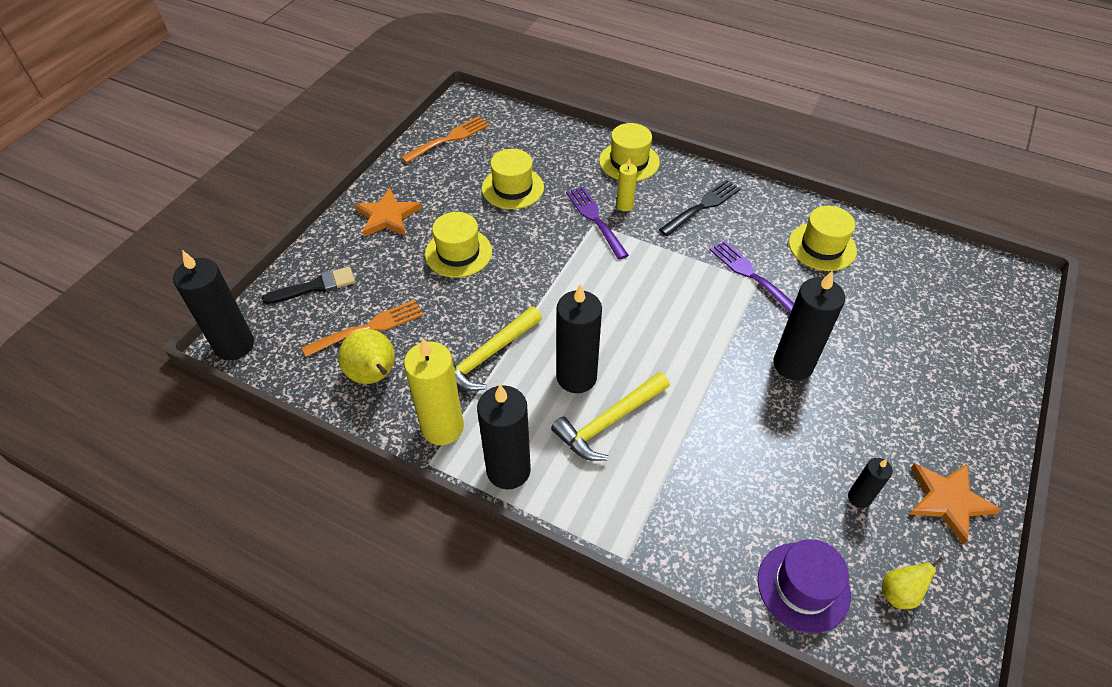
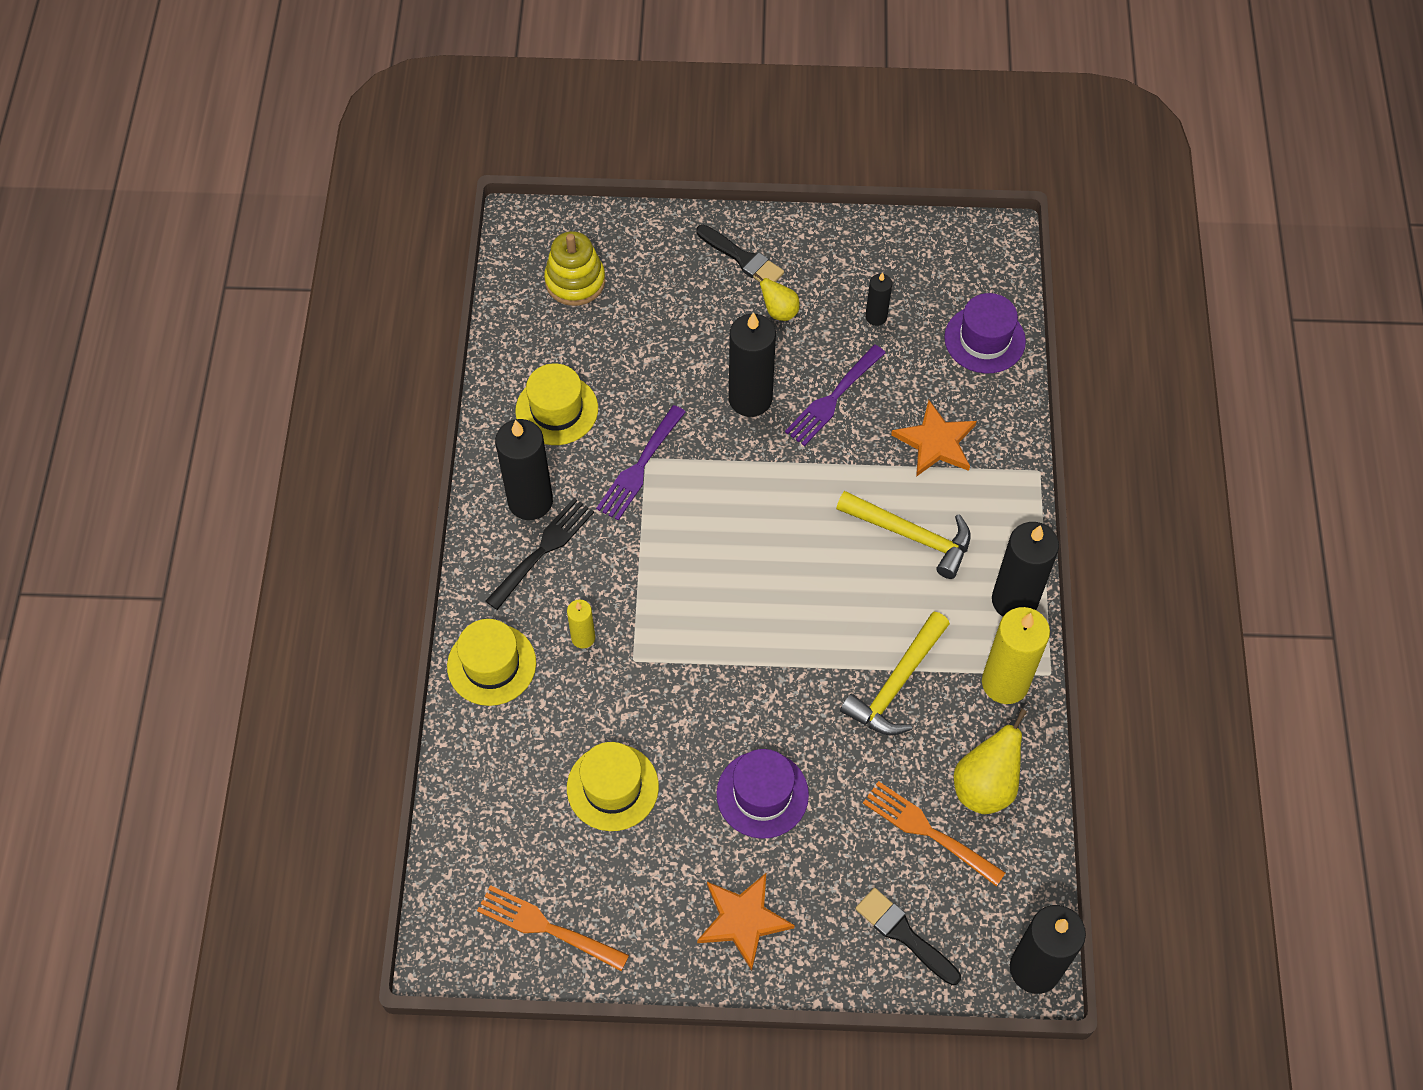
camera: 115 degrees left, 10 degrees up
yellow hat [425,212,492,278] -> purple hat [716,749,809,839]
yellow hammer [453,306,542,391] -> yellow hammer turned 105 degrees clockwise [840,611,950,735]
black candle [556,284,602,393] -> black candle moved to [495,419,553,520]
purple fork [566,187,629,260] -> purple fork moved to [785,345,886,446]
black fork [659,179,741,236] -> black fork turned 105 degrees clockwise [486,498,594,610]
yellow pear [882,557,944,609] -> yellow pear moved to [754,273,800,321]
orange star [909,463,1001,545] -> orange star moved to [891,400,977,477]
none -> yellow stacking toy [544,231,605,306]
none -> black brush [696,225,784,282]

